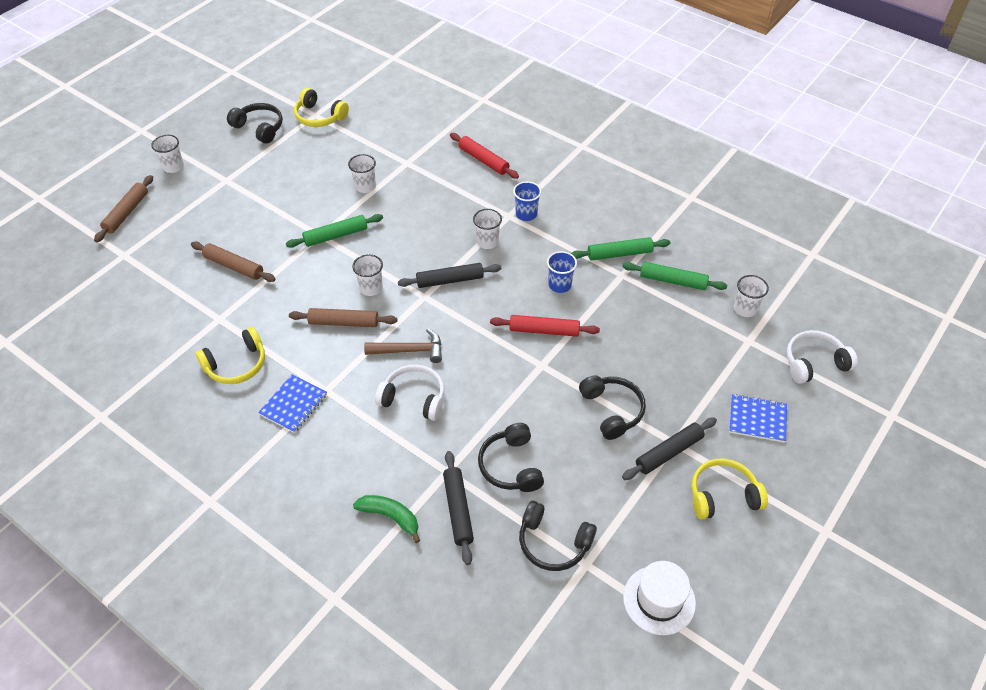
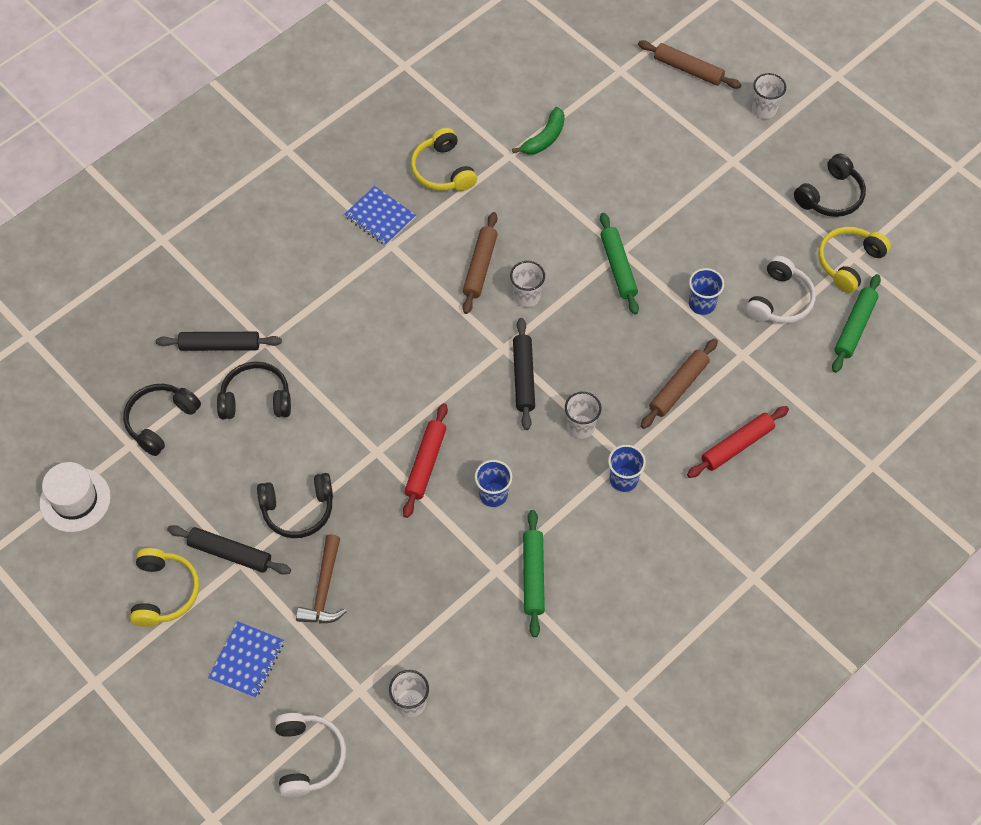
camera: 100 degrees right, 10 degrees up
brown rolling pin [191,241,276,282] -> brown rolling pin moved to [641,339,718,429]
white cup [348,154,376,193] -> blue cup [689,268,724,315]
green banana [353,495,420,543] -> green banana moved to [512,107,565,155]
brown hammer [364,329,442,363] -> brown hammer moved to [296,534,347,623]
white headphones [375,364,445,421] -> white headphones moved to [745,256,816,324]
green rolling pin [622,262,727,290] -> green rolling pin moved to [832,274,881,373]
black rolling pin [622,417,717,480] -> black rolling pin turned 45 degrees counterclockwise [167,525,291,575]

